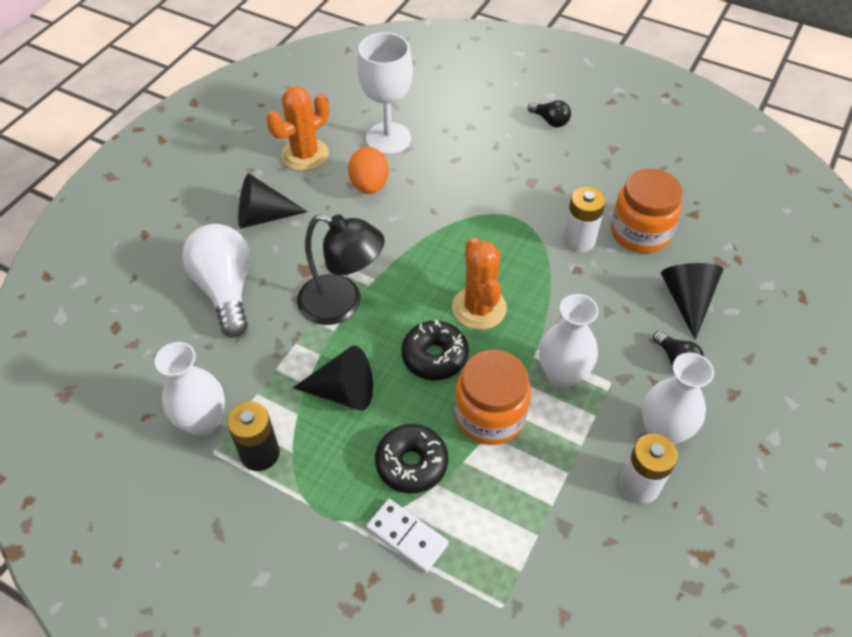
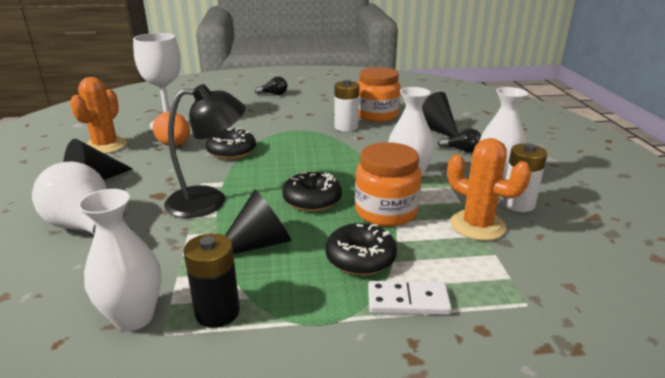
camera: 35 degrees left, 25 degrees down
orange cactus [452,237,507,330] -> orange cactus moved to [447,138,531,241]
none -> black donut [206,128,256,159]

